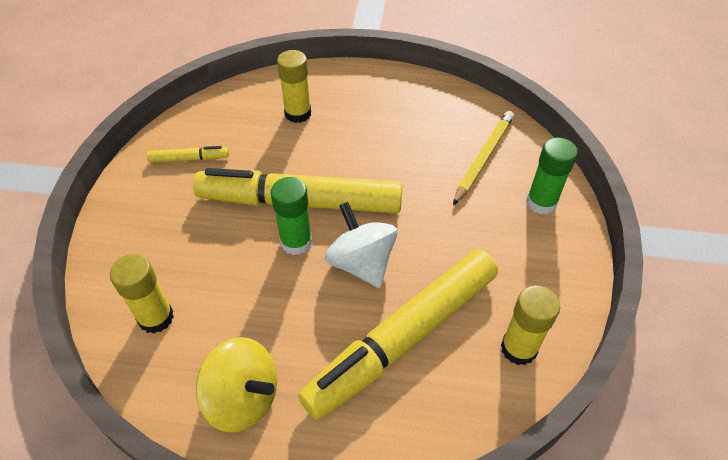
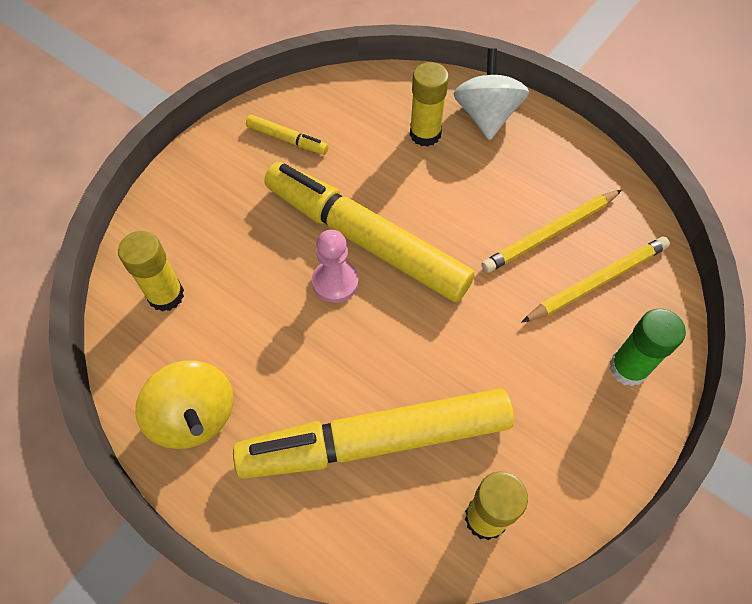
camera: 30 degrees right, 10 degrees up
green glue stick [271,177,312,255] -> pink pawn [312,230,359,303]
white spinning top [325,202,398,288] -> white spinning top moved to [454,48,529,140]
none -> yellow pencil [481,190,622,273]

